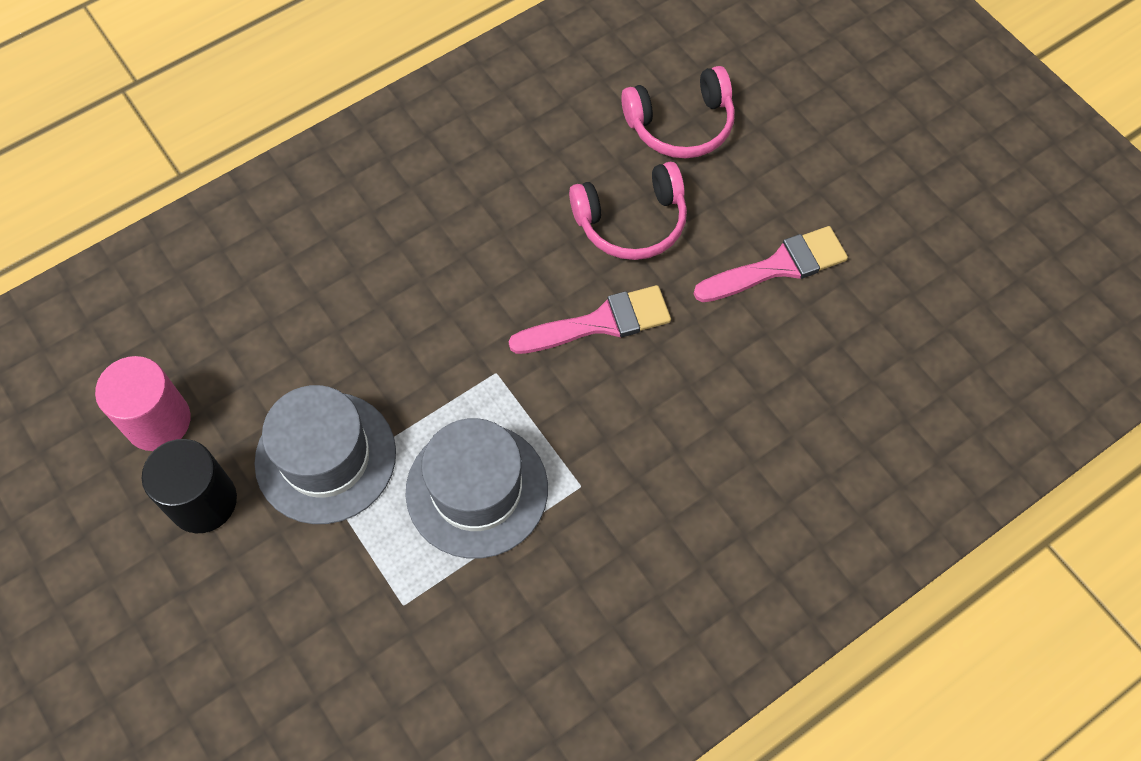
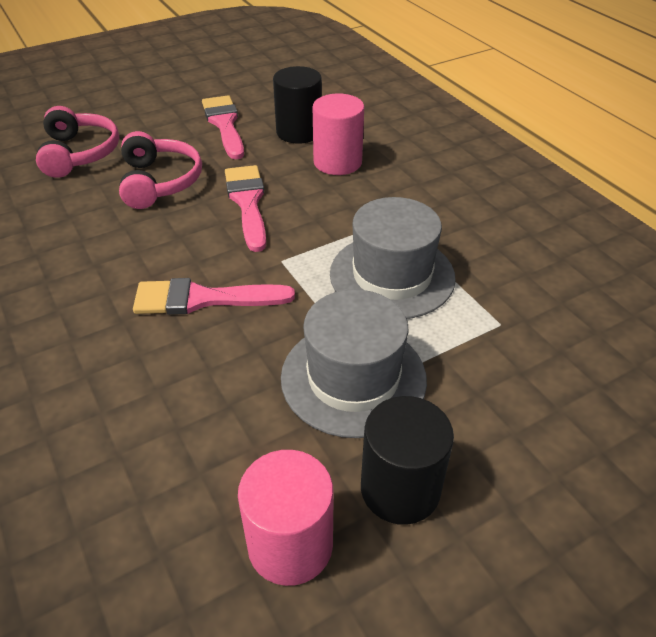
camera: 85 degrees left, 20 degrees down
none -> pink brush [133,278,295,315]
none -> black cylinder [273,66,322,144]
none -> pink cylinder [313,93,364,175]

